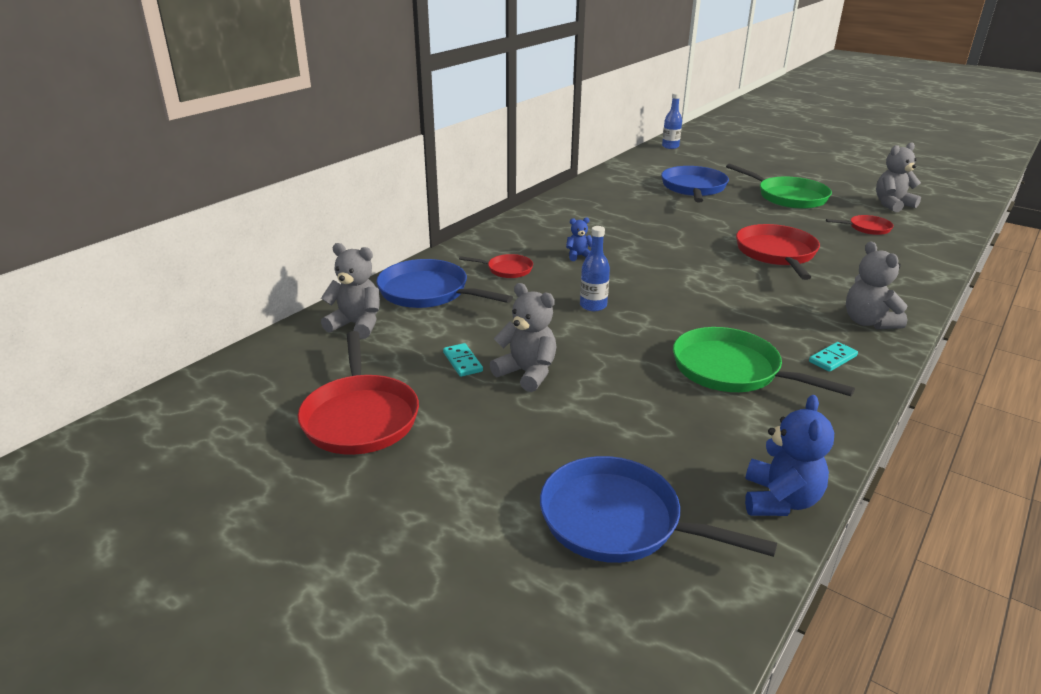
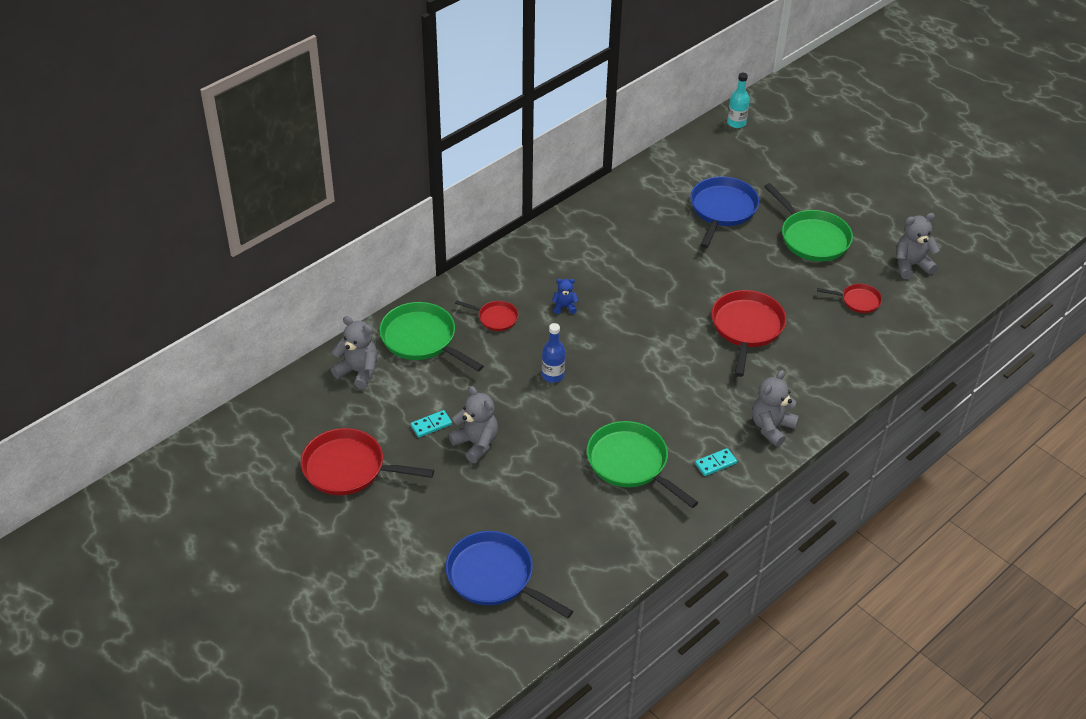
camera: 10 degrees right, 15 degrees up
red pan [298,331,419,455] -> red pan turned 105 degrees clockwise [301,428,434,495]
blue pan [376,259,513,308] -> green pan [379,302,484,372]
turquoise domino [443,343,483,377] -> turquoise domino turned 75 degrees clockwise [411,410,452,437]
blue bottle [662,93,682,149] -> turquoise bottle [727,73,750,128]
blue teddy bear [745,395,834,516] -> none
grey teddy bear [846,241,907,329] -> grey teddy bear turned 45 degrees clockwise [752,370,799,447]

